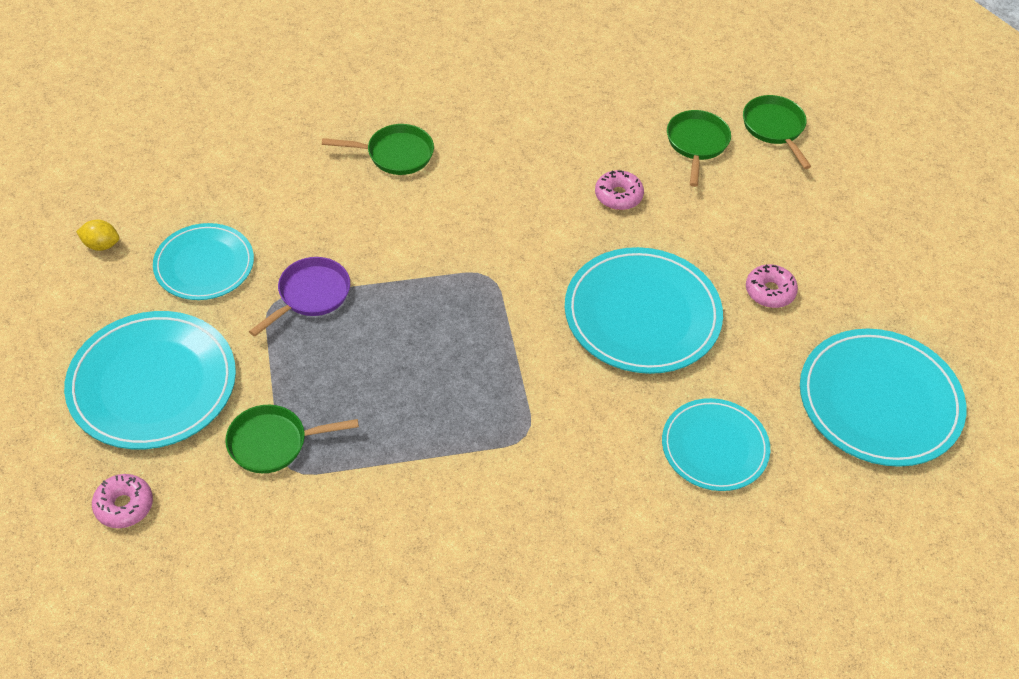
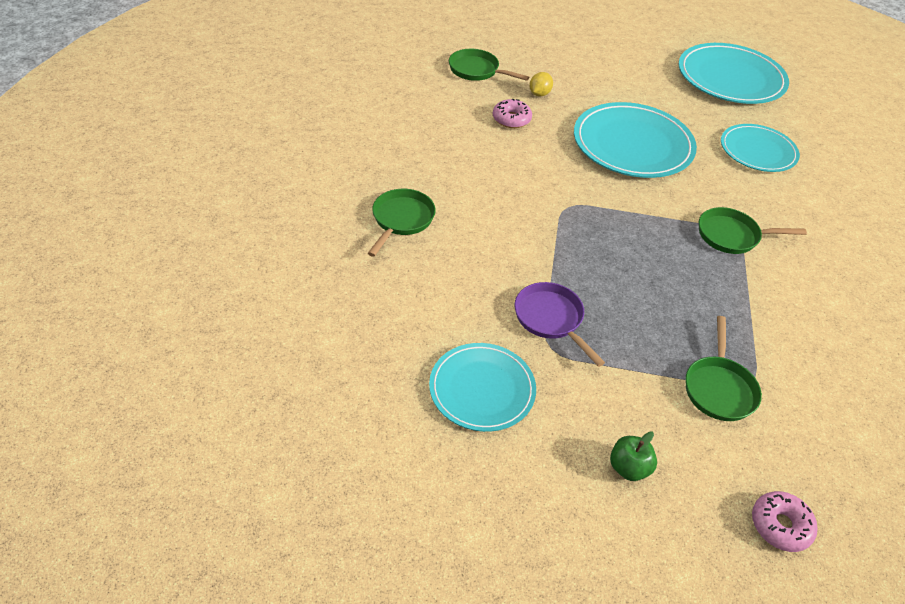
camera: 70 degrees left, 5 degrees down
turquoise plate [64,311,236,449] -> green apple [610,431,657,481]
yellow lemon [76,220,120,251] -> yellow lemon moved to [529,72,553,96]
green pan [743,95,811,169] -> green pan moved to [699,207,807,254]
pink donut [746,264,798,308] -> none

